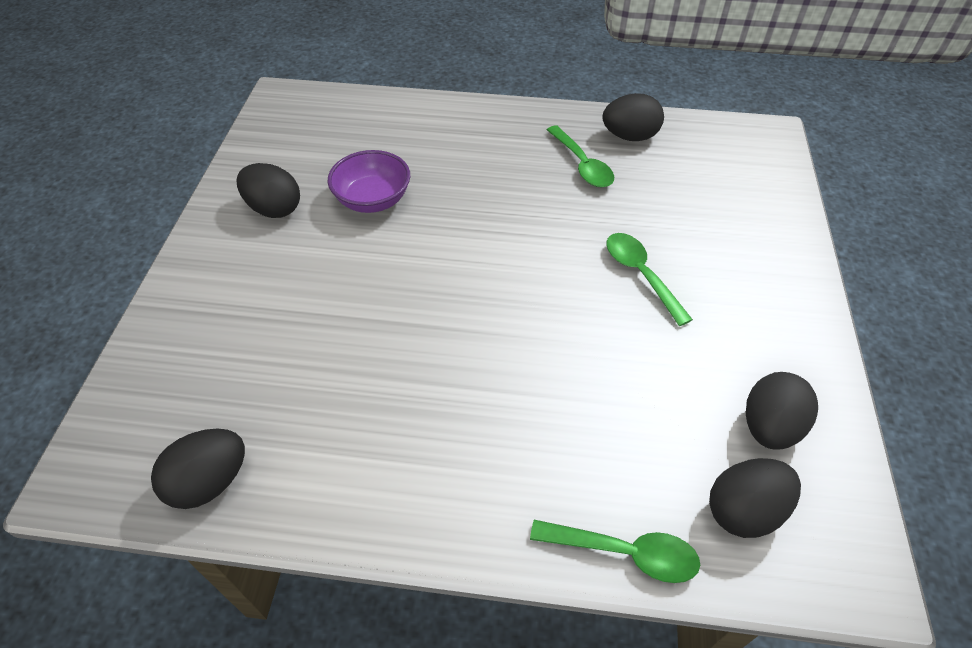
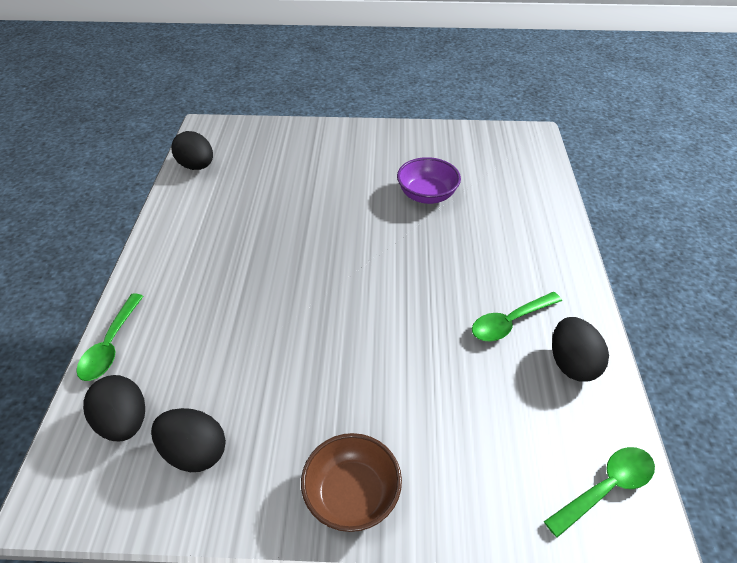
camera: 85 degrees right, 5 degrees down
black egg [237,163,300,218] -> none
green spoon [606,233,693,326] -> green spoon moved to [544,447,655,538]
none -> brown bowl [301,433,402,532]

